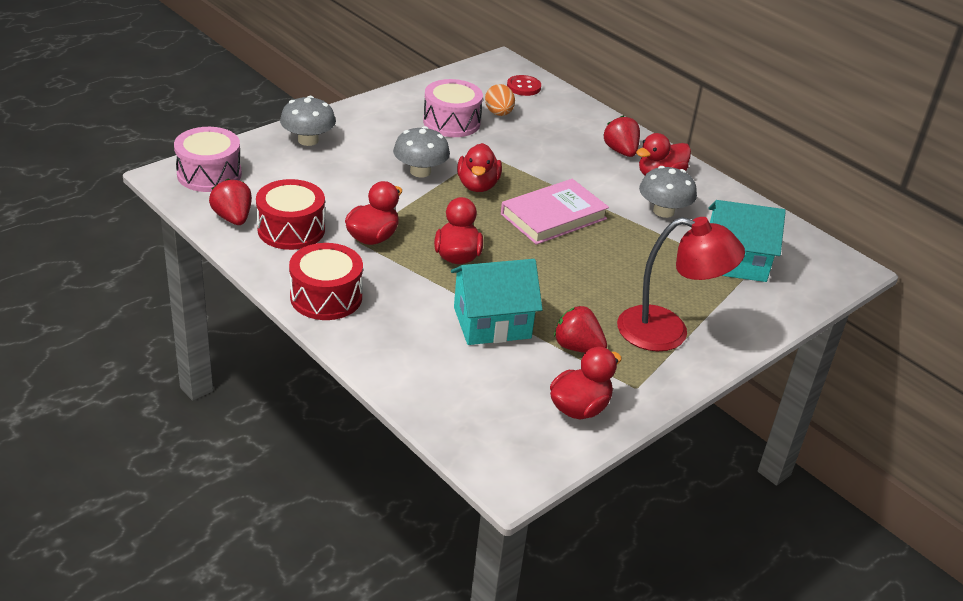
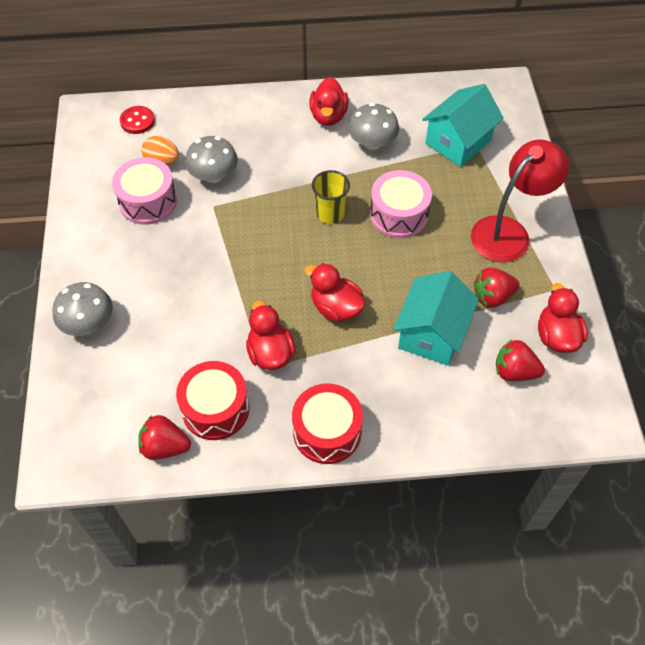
camera: 50 degrees left, 20 degrees up
pink drum [174,127,242,192] -> pink drum moved to [370,170,432,238]
grey mushroom [393,126,450,178] -> grey mushroom moved to [185,136,238,183]
red duck [457,143,502,192] -> none
pink book [501,179,609,245] -> yellow cup [312,170,350,224]
red strawberry [604,116,640,157] -> red strawberry moved to [496,339,545,381]

